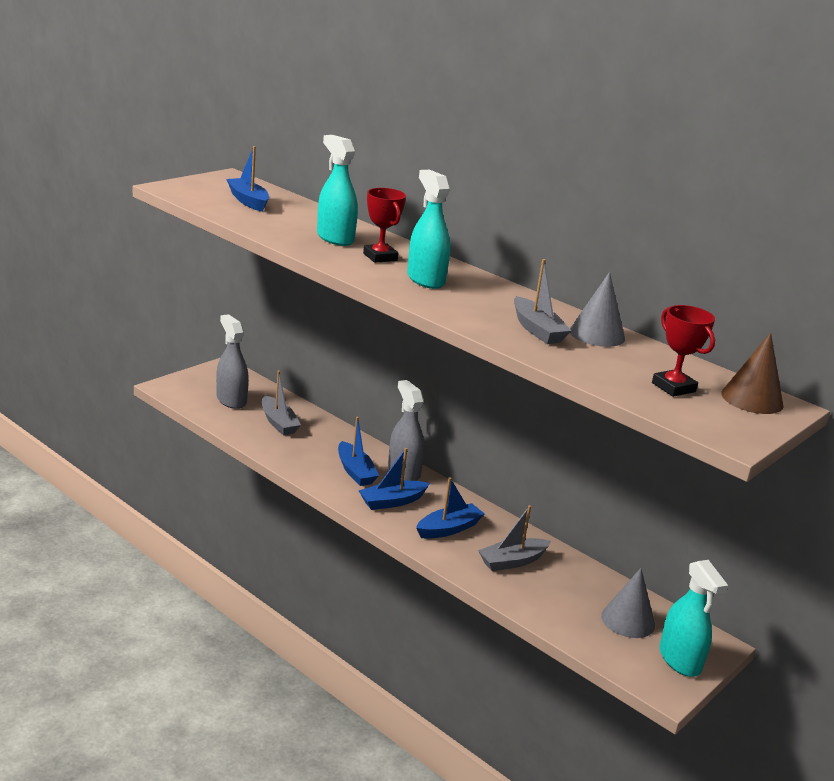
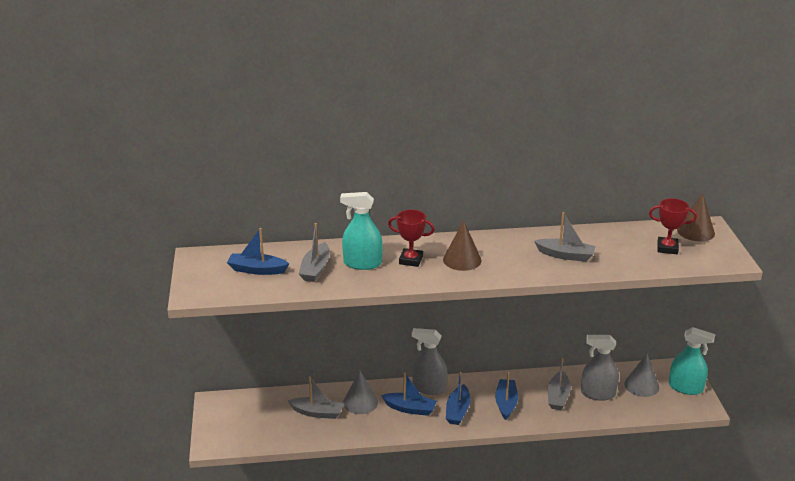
camera: 45 degrees left, 5 degrees up
grey spray bottle [216,314,249,409] -> grey spray bottle moved to [581,335,619,401]
turquoise spray bottle [407,170,450,289] -> brown cone [443,221,482,271]
grey cone [570,272,625,347] -> grey cone moved to [343,370,378,414]
none -> grey boat [299,223,330,282]

